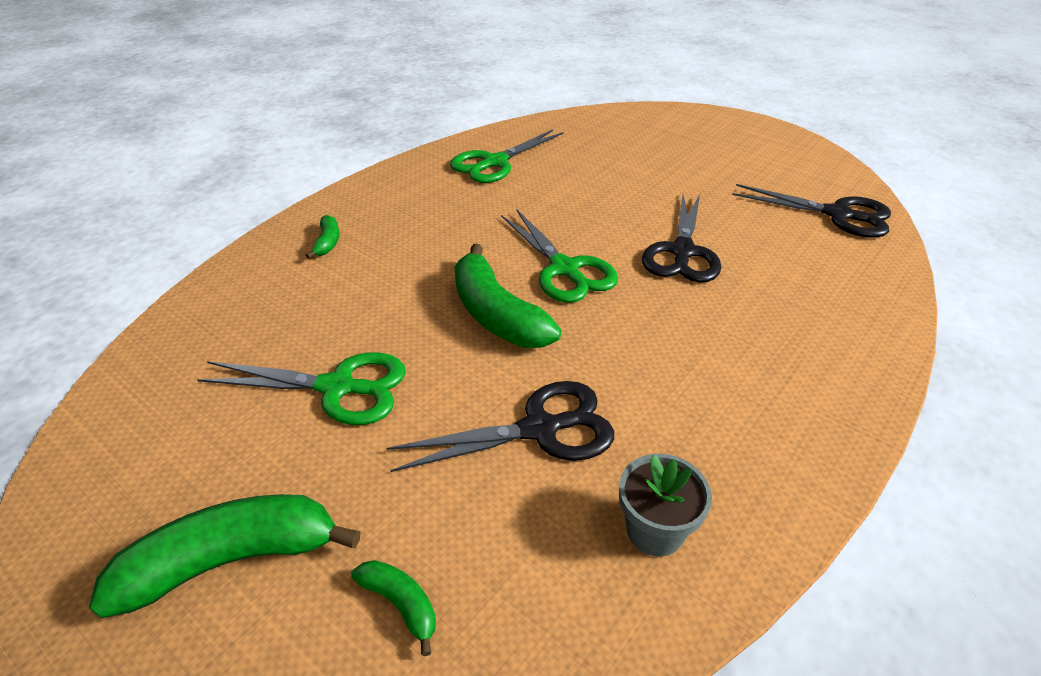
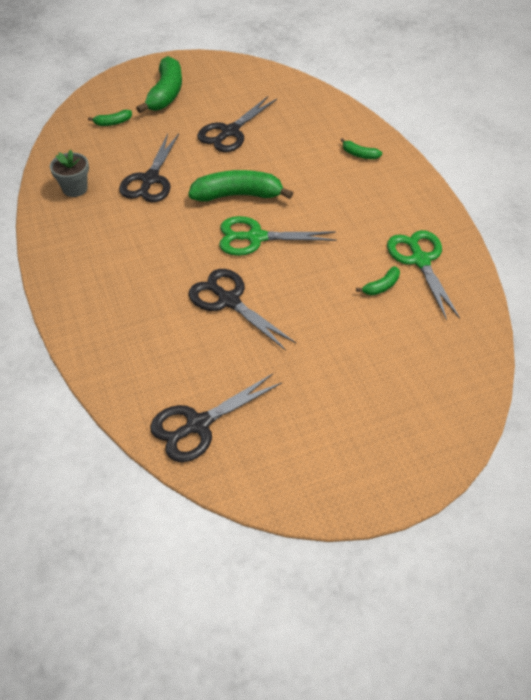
camera: 120 degrees right, 10 degrees up
green scissors [197,352,406,425] -> black scissors [197,96,277,152]
none -> green banana [356,266,400,295]

